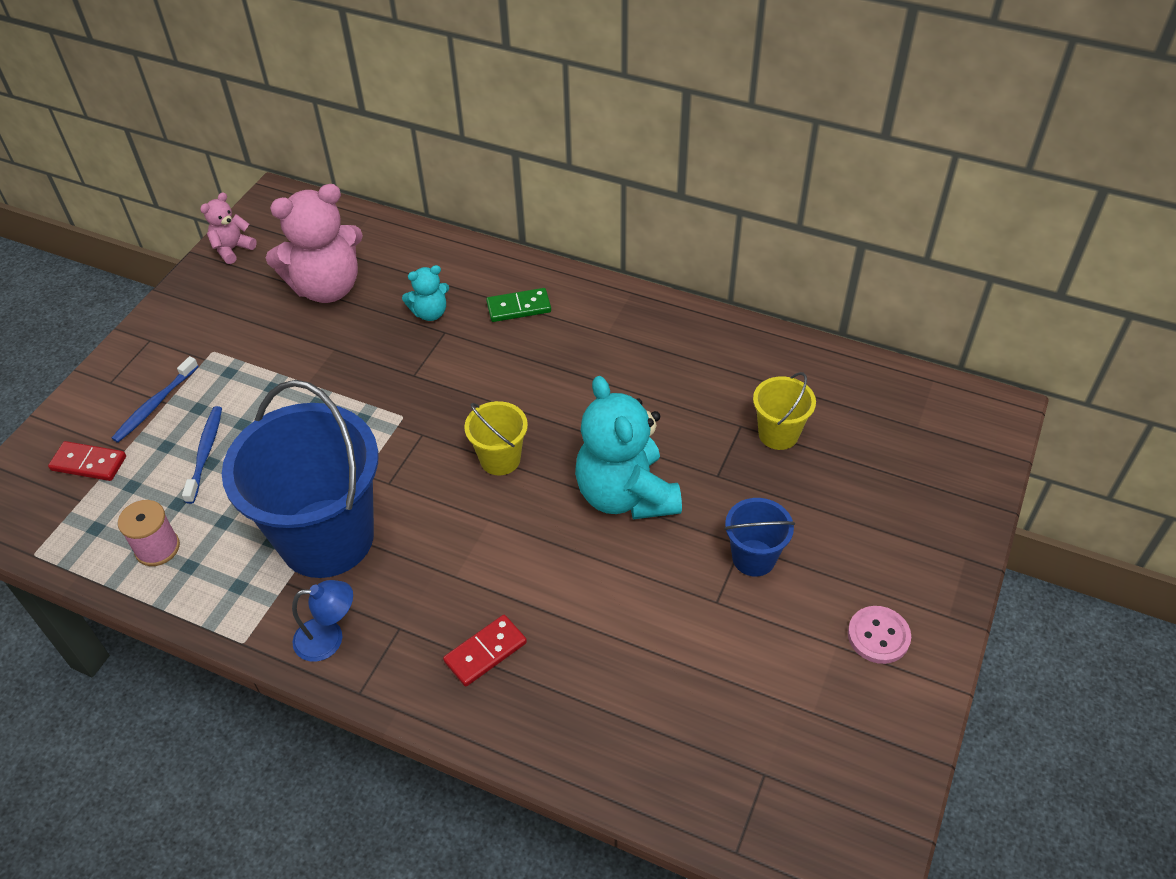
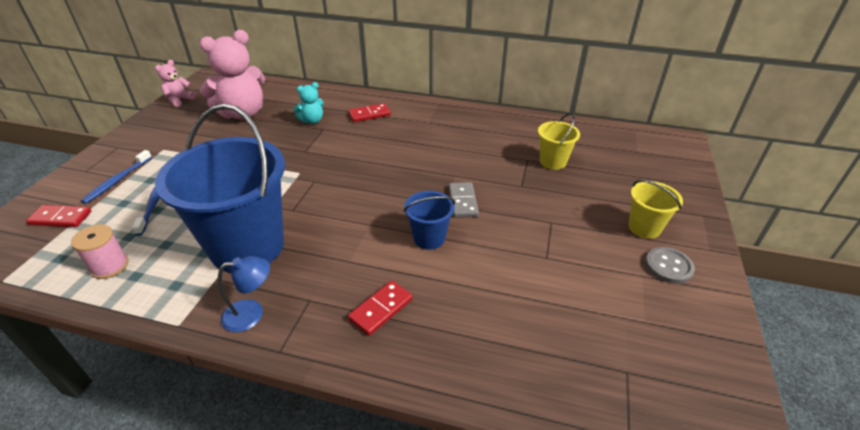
camera: 10 degrees left, 10 degrees down
yellow bucket [464,401,528,475] -> yellow bucket moved to [629,180,683,239]
green domino [486,288,551,322] -> red domino [348,103,391,122]
turquoise teddy bear [575,376,682,519] -> grey domino [449,182,479,218]
blue bucket [724,498,795,577] -> blue bucket moved to [404,191,455,250]
pink button [848,606,911,664] -> grey button [645,247,695,284]

